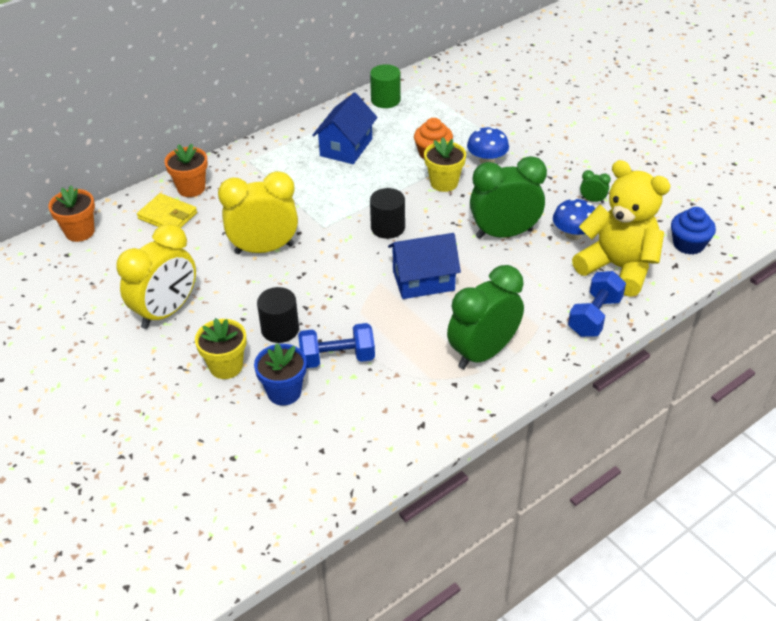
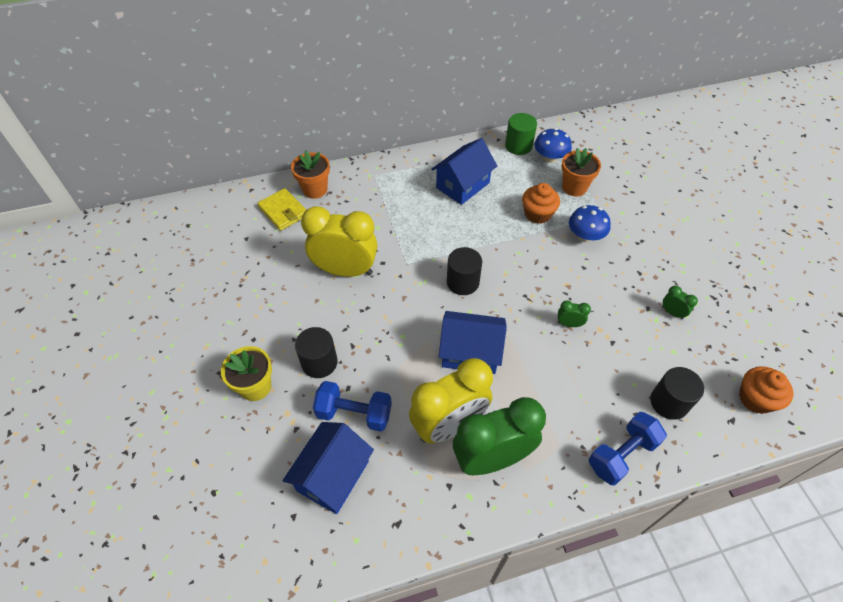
camera: 20 degrees right, 10 degrees up
orange flower pot [48,185,95,242] -> orange flower pot moved to [562,148,601,197]
yellow clock [116,223,196,329] -> yellow clock moved to [409,358,493,444]
blue flower pot [254,343,307,406] -> none
yellow flower pot [424,137,466,192] -> none
green clock [470,156,547,239] -> green clock [558,301,591,327], size x0.40
blue mushroom [553,198,596,240] -> blue mushroom moved to [534,128,572,163]
yellow teddy bear [572,160,671,297] -> black cylinder [650,367,704,420]
blue cupcake [671,207,716,255] -> orange cupcake [739,366,793,414]
none -> blue house [282,422,374,514]

